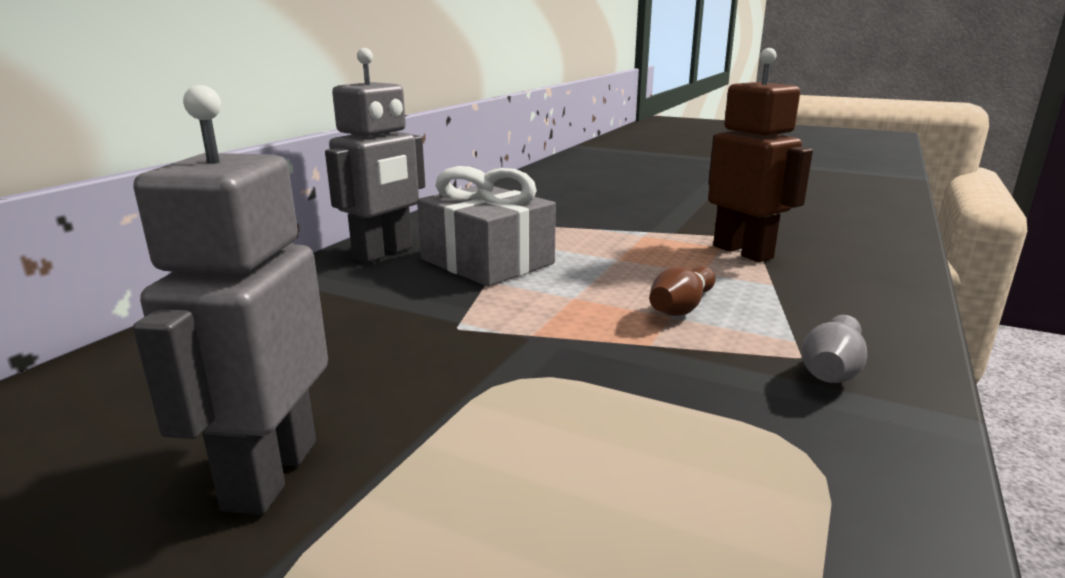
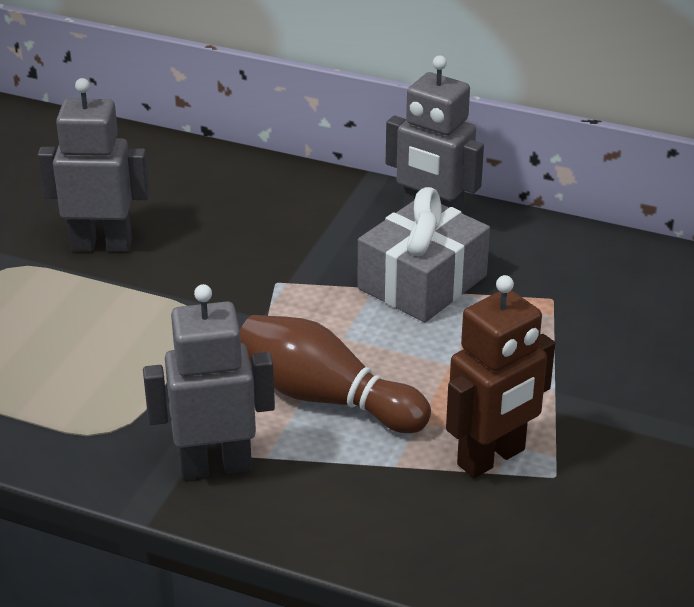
camera: 85 degrees right, 15 degrees up
brown bowling pin [649,266,716,316] -> brown bowling pin [240,315,431,433], size x1.85
grey bowling pin [802,315,867,383] -> grey robot [143,284,275,480]

